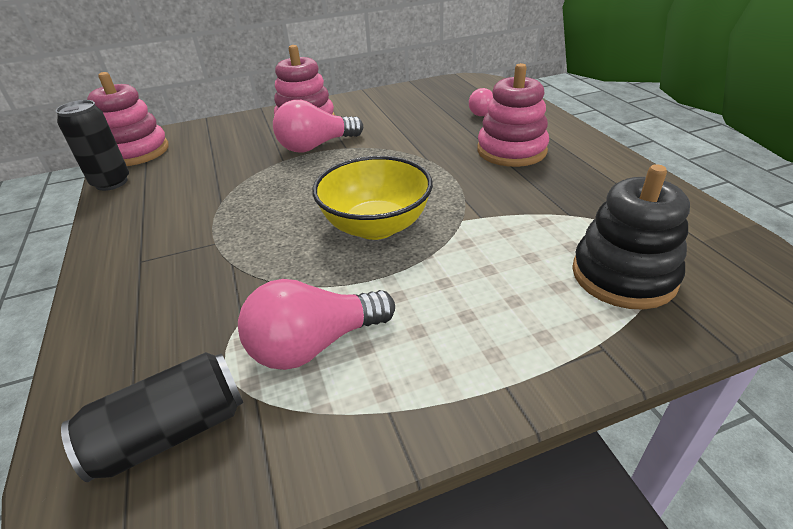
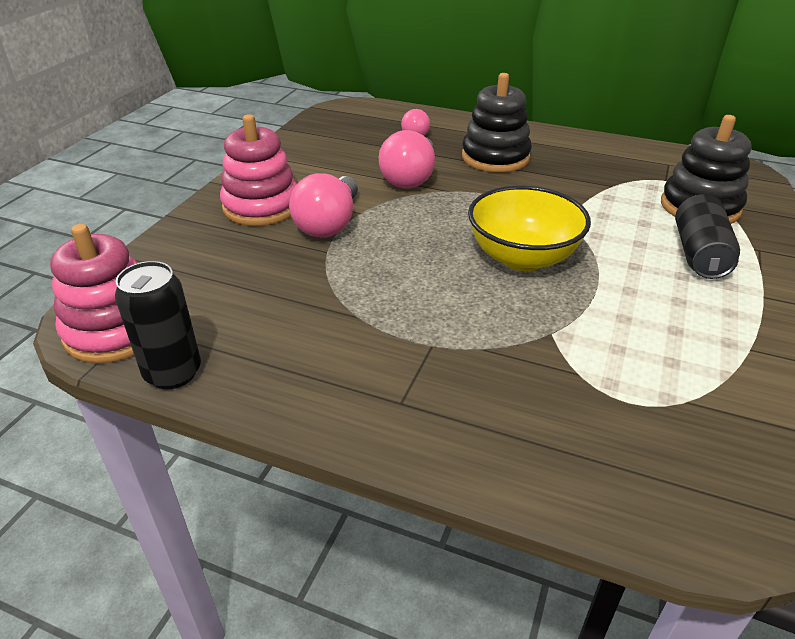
camera: 50 degrees left, 0 degrees up
black can [61,352,243,482] -> black can moved to [675,194,740,279]
pink light bulb [238,279,395,370] -> pink light bulb moved to [379,130,435,188]
pink stacking toy [477,63,549,167] -> black stacking toy [462,73,532,173]

